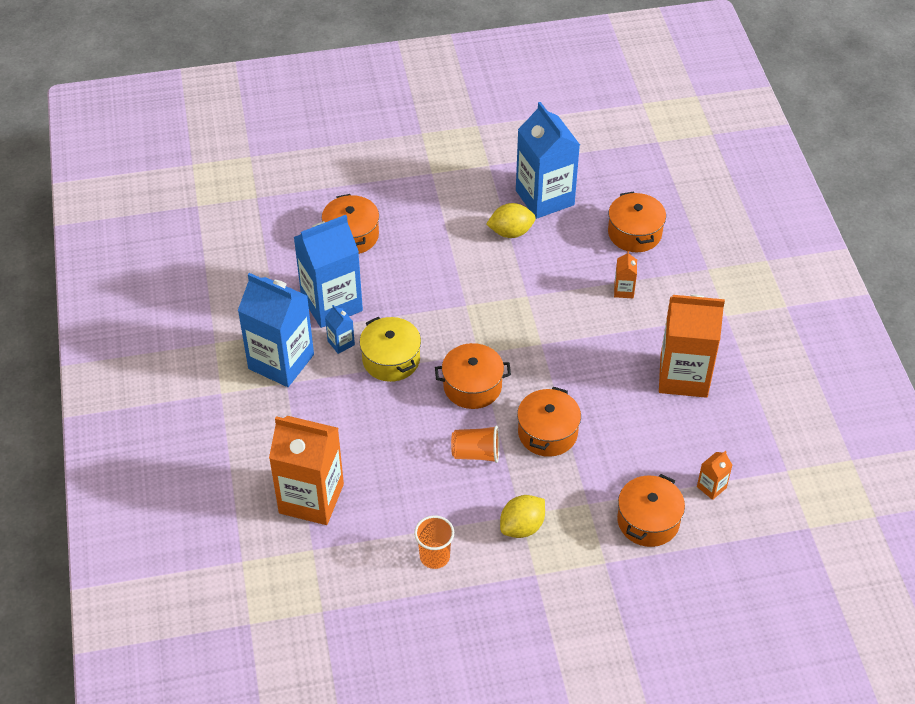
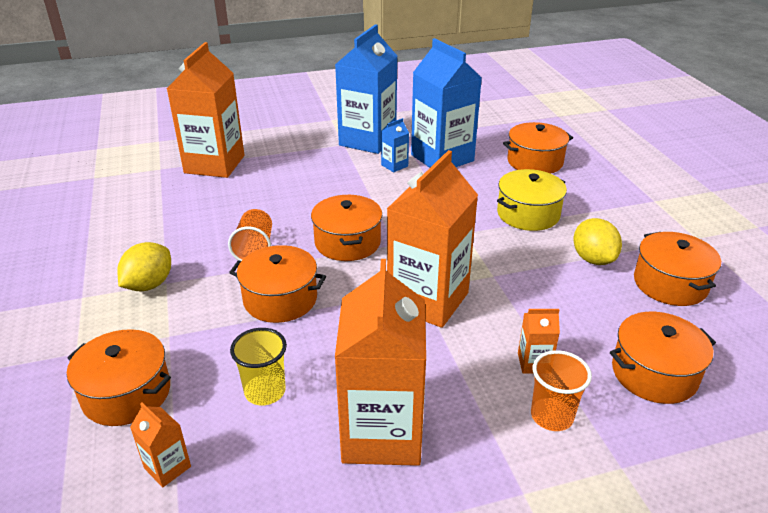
camera: 85 degrees right, 15 degrees down
yellow pot [360,317,421,382] -> yellow pot moved to [497,169,567,231]
orange cup [414,515,454,569] -> orange cup moved to [531,350,592,431]
yellow lemon [500,495,545,538] -> yellow lemon turned 75 degrees clockwise [117,242,171,291]
blue carton [516,102,580,219] -> orange pot [634,232,721,306]
none -> yellow cup [230,328,287,405]
none -> orange carton [387,150,478,328]

